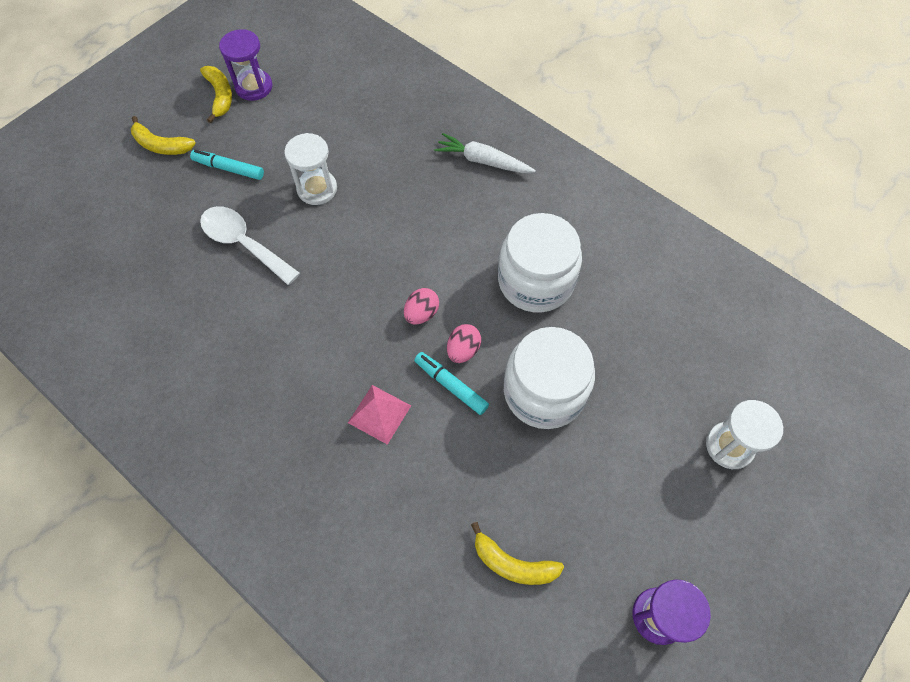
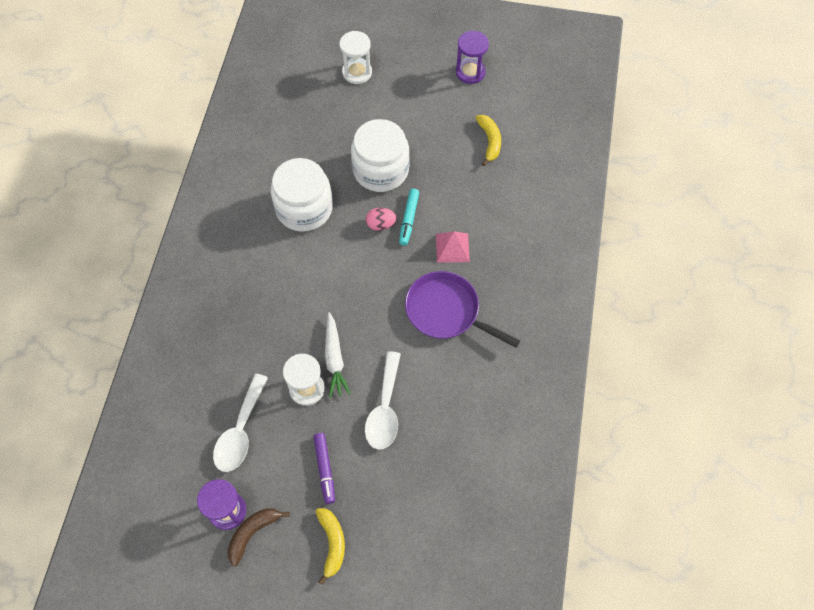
camera: 120 degrees left, 0 degrees up
turquoise marker [190,150,264,180] -> purple marker [313,433,335,504]
yellow banana [200,66,232,123] -> brown banana [227,508,290,566]
pink egg [404,288,439,324] -> none
white carrot [434,133,536,173] -> white carrot moved to [325,312,351,398]
none -> white spoon [213,374,268,472]
none -> purple pan [405,271,520,348]

